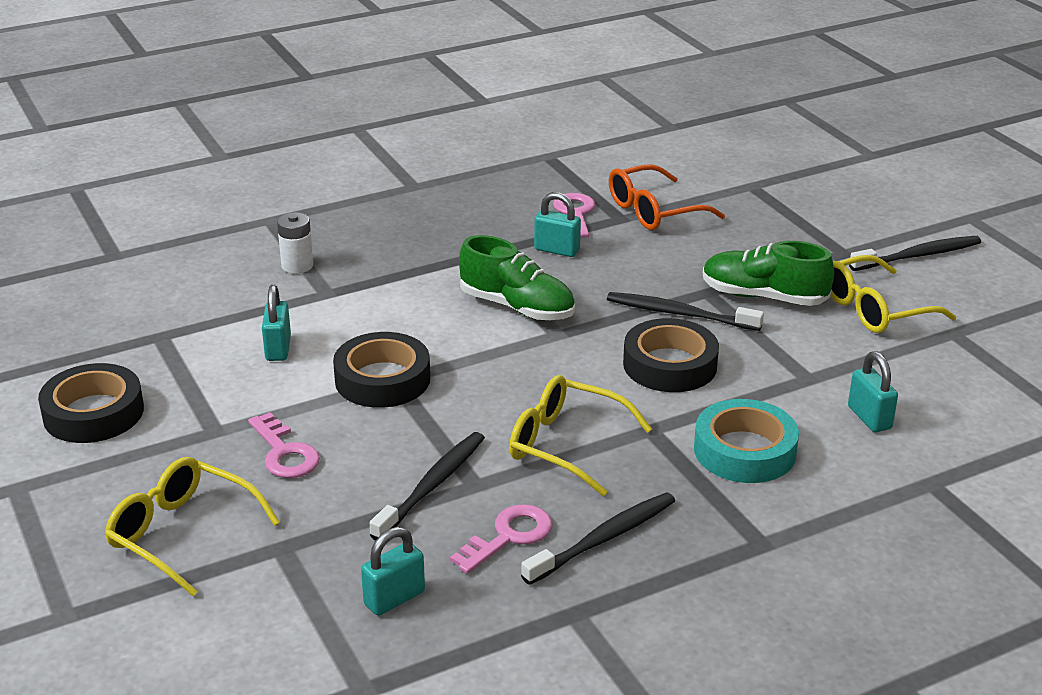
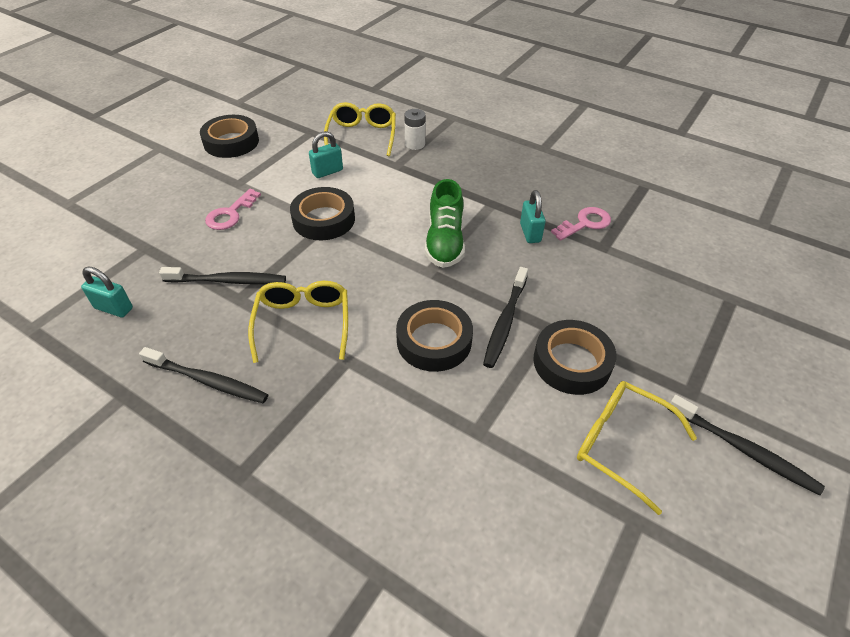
camera: 60 degrees right, 15 degrees up
yellow glasses [105,457,280,596] -> yellow glasses moved to [324,102,396,156]
pink key [450,504,552,574] -> none
black toothbrush [607,292,764,331] -> black toothbrush turned 150 degrees counterclockwise [483,267,528,368]
orange glasses [609,164,725,230] -> none
turquoise tape [694,399,799,483] -> none
green shoe [703,241,834,306] -> black tape [533,320,617,395]
turquoise padlock [848,351,898,432] -> none

